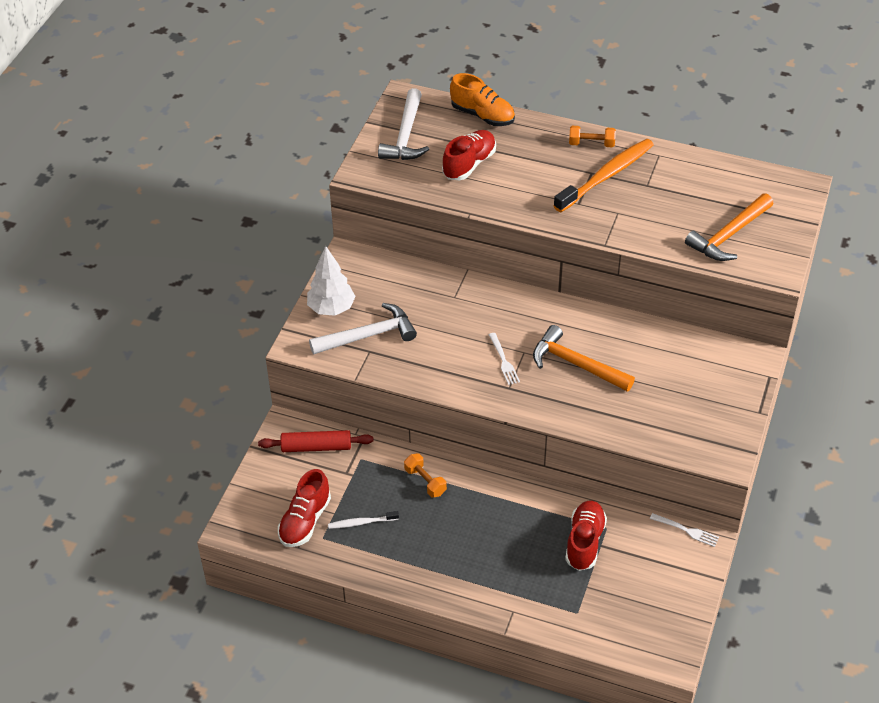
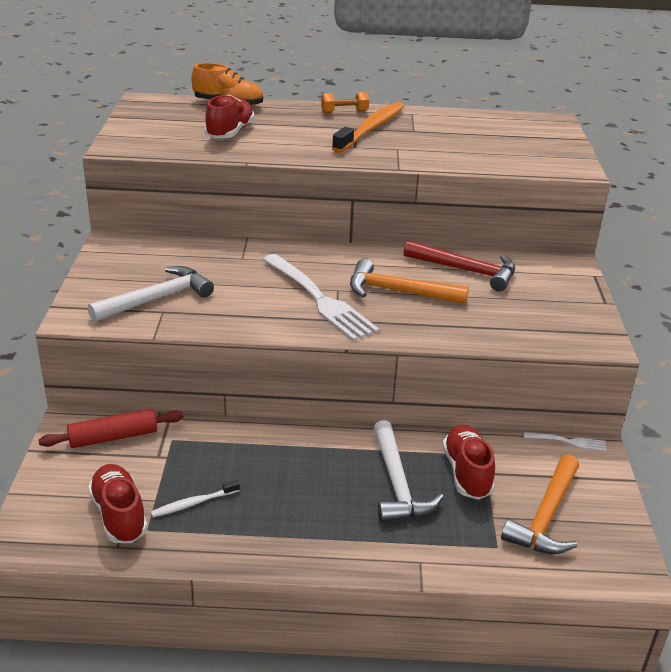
camera: 20 degrees left, 15 degrees down
red shoe [278,469,331,547] -> red shoe turned 150 degrees clockwise [88,464,147,543]
white tree [307,246,356,316] -> none
white hammer [378,88,429,160] -> white hammer moved to [373,420,444,523]
orange dumbbell [404,453,447,498] -> none
white fork [489,333,520,385] -> white fork [262,254,379,341], size x2.21
orange hammer [685,193,773,261] -> orange hammer moved to [501,454,579,554]
none -> red hammer [404,240,515,292]

